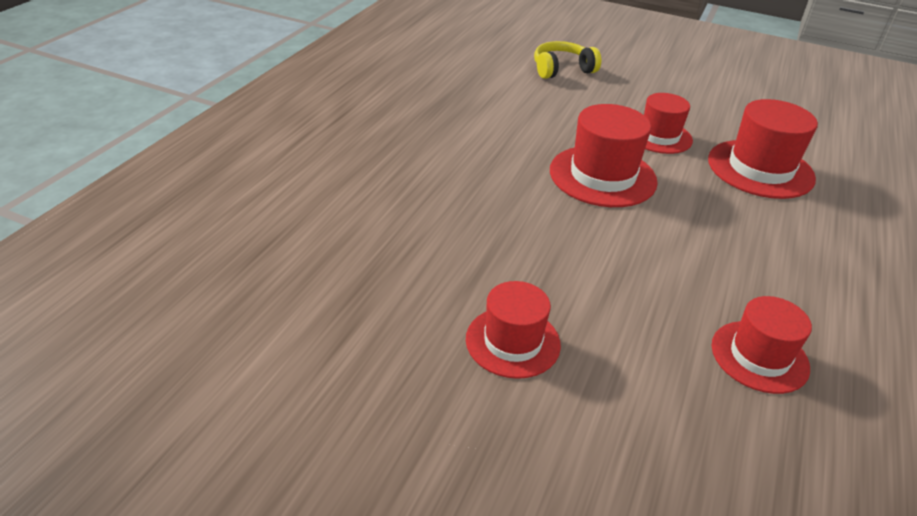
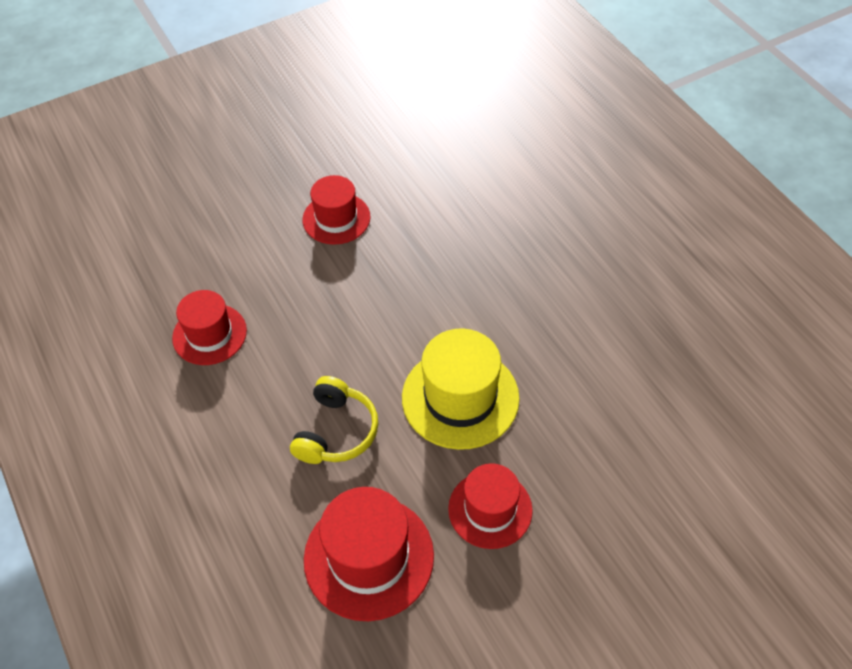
camera: 130 degrees right, 15 degrees up
yellow headphones [534,41,601,79] -> yellow headphones moved to [290,376,378,464]
red hat [550,104,658,207] -> yellow hat [402,328,520,450]

